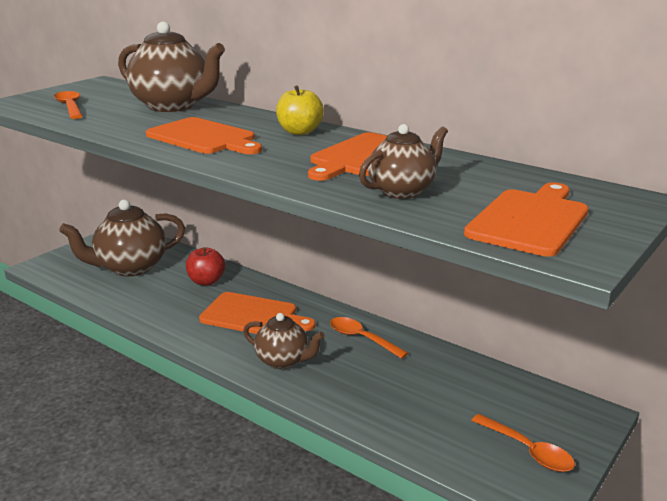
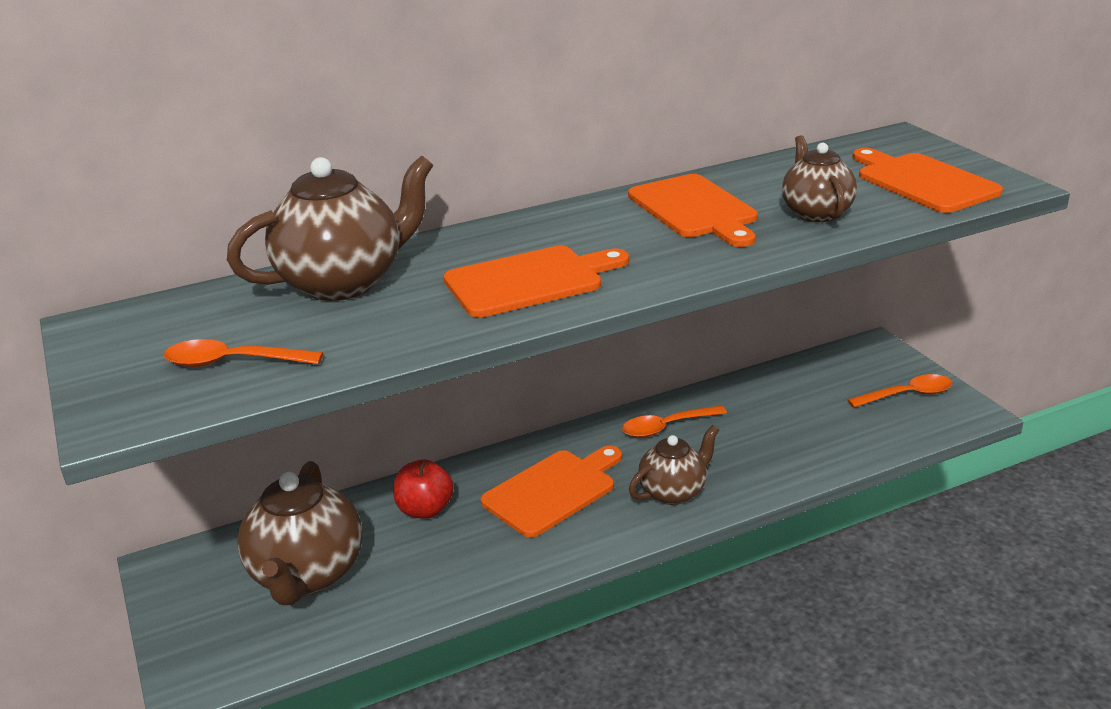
camera: 60 degrees left, 5 degrees up
yellow apple [276,85,324,135] -> none

